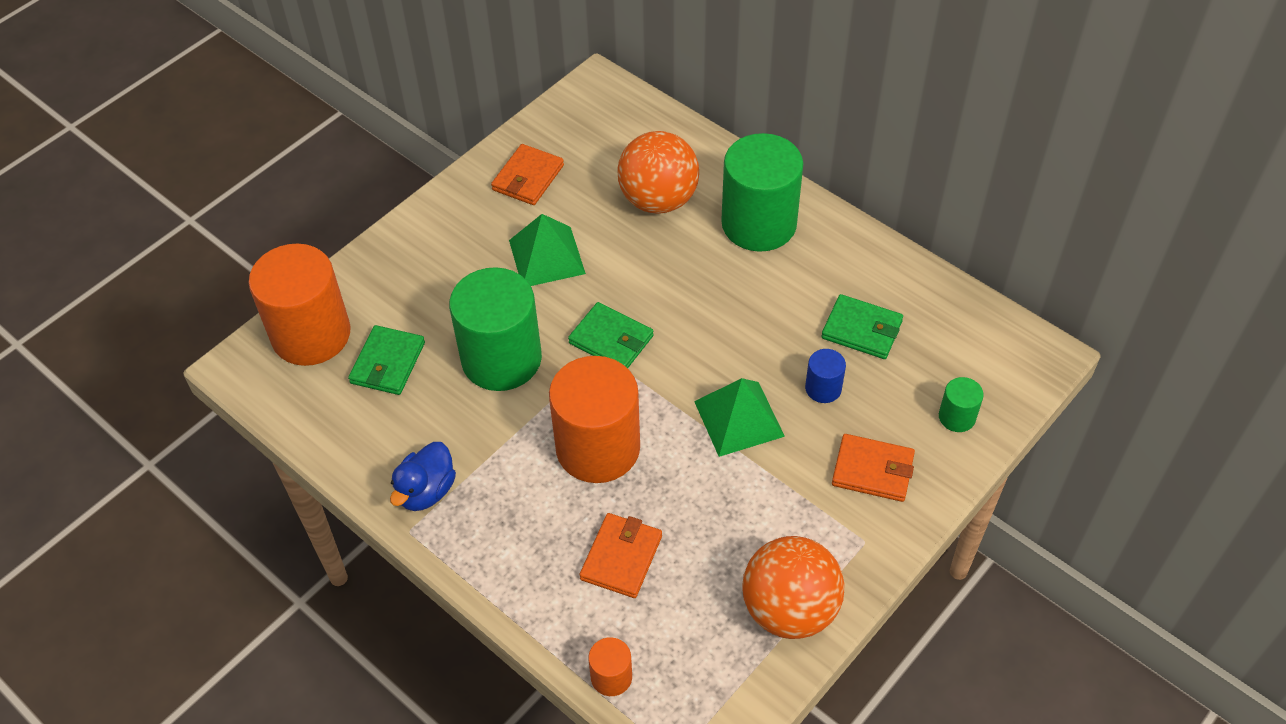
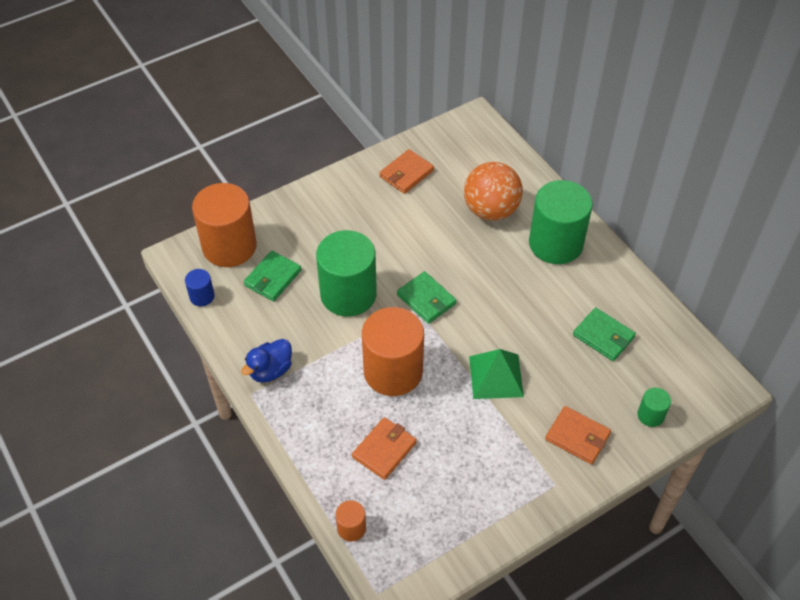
camera: 15 degrees right, 0 degrees up
green pyramid [509,214,586,286] -> none
orange ball [742,536,845,639] -> none
blue cylinder [805,349,846,403] -> blue cylinder moved to [185,269,215,306]

